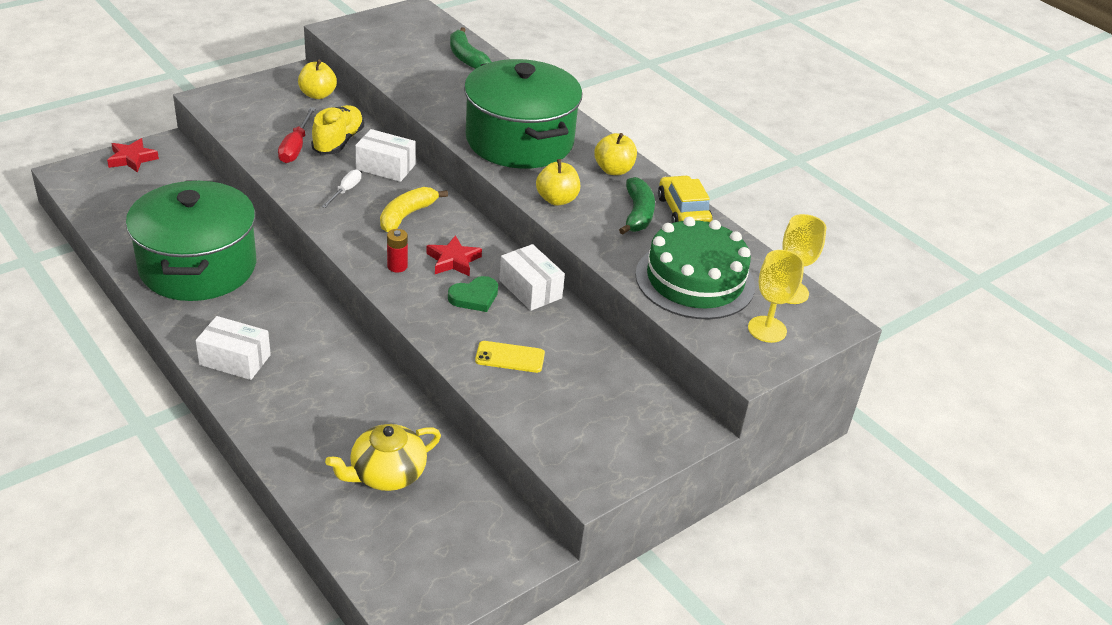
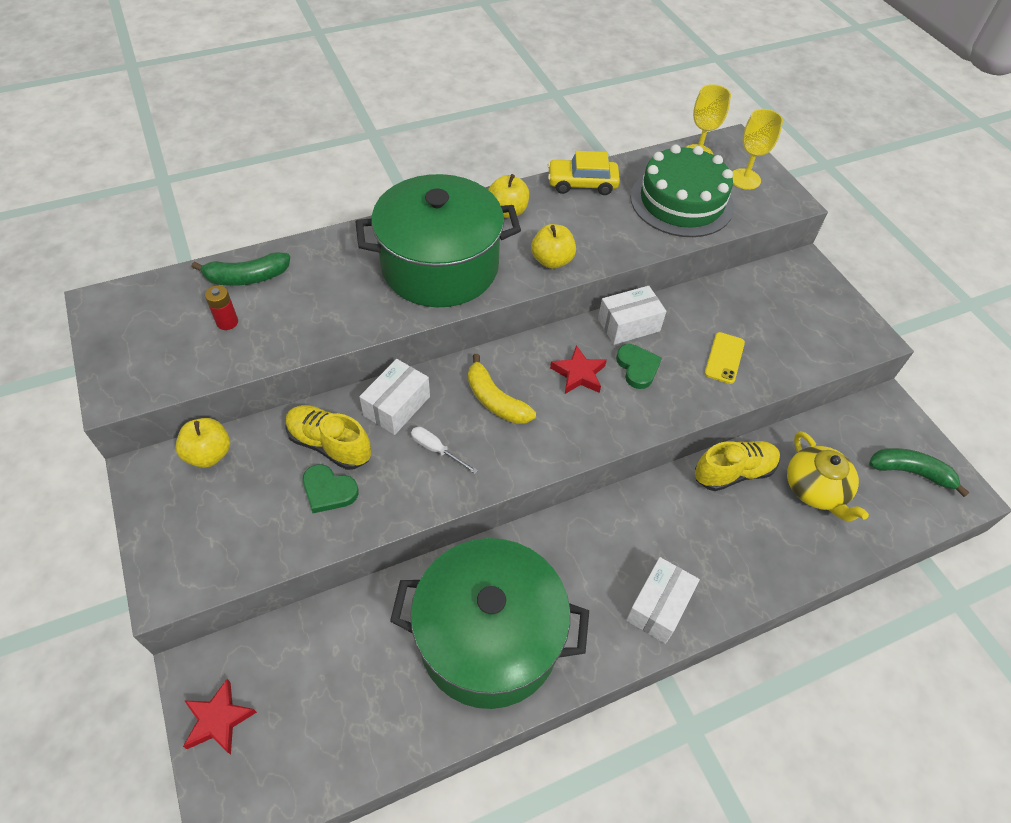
camera: 75 degrees left, 15 degrees up
red screwdriver [278,107,316,163] -> green heart [303,464,359,513]
red battery [387,229,408,272] -> red battery moved to [205,285,238,330]
green banana [619,177,655,235] -> green banana moved to [869,448,970,497]
none -> yellow shoe [695,441,780,491]

